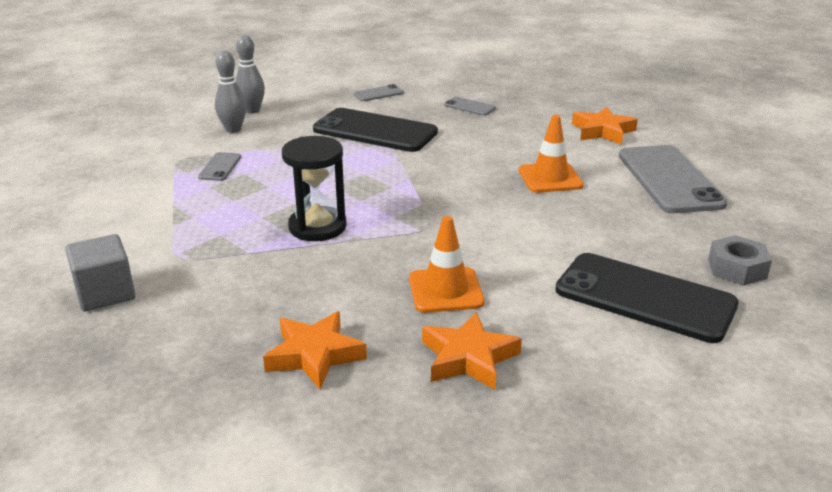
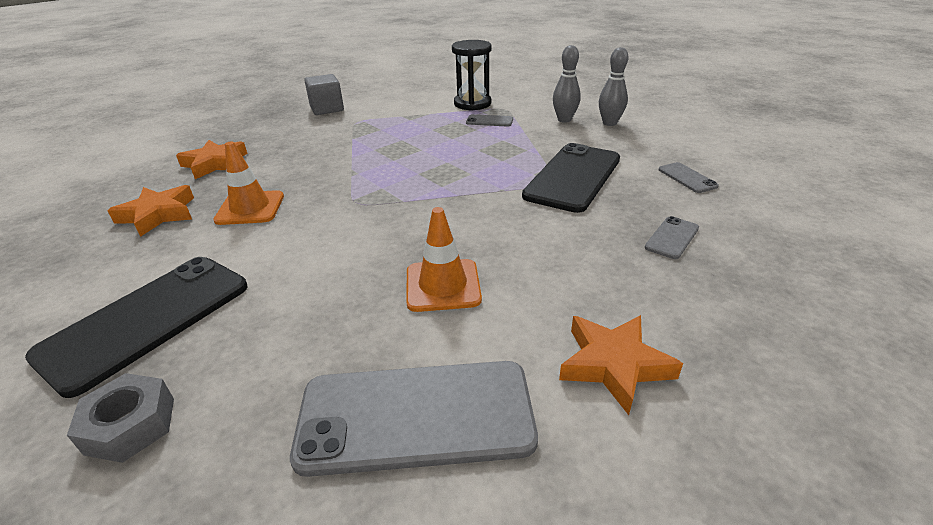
camera: 95 degrees right, 5 degrees up
black hourglass [282,136,347,241] -> black hourglass moved to [452,40,492,111]

